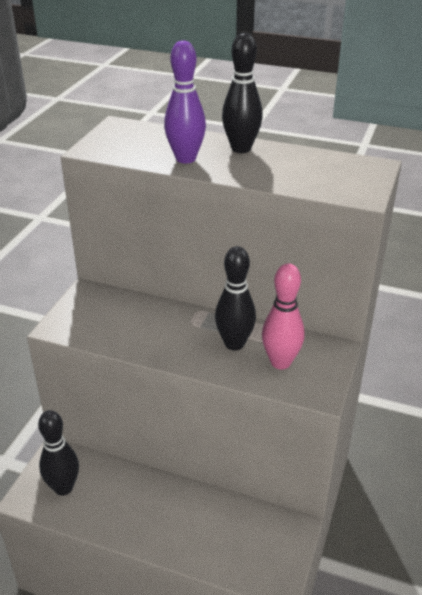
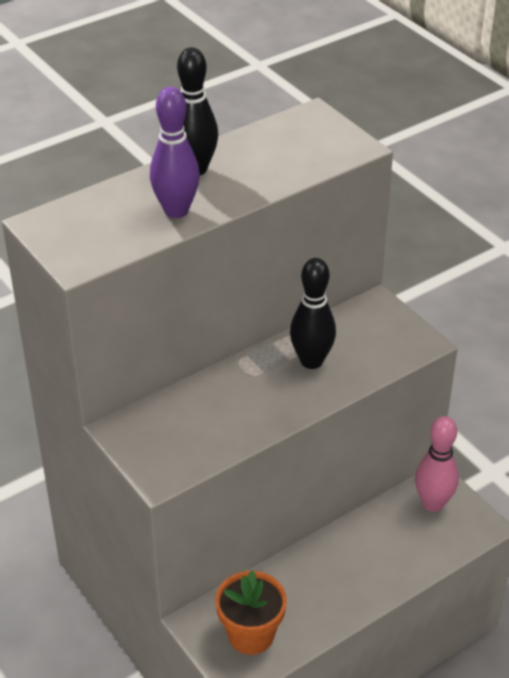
camera: 55 degrees left, 5 degrees up
black bowling pin [38,410,79,496] -> orange flower pot [215,571,287,655]
pink bowling pin [262,263,304,369] -> pink bowling pin moved to [415,416,459,512]

